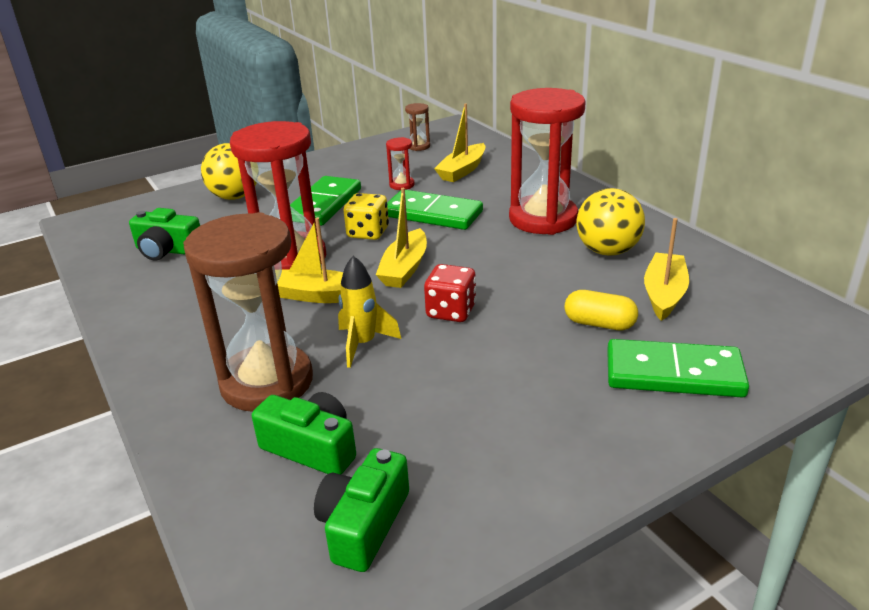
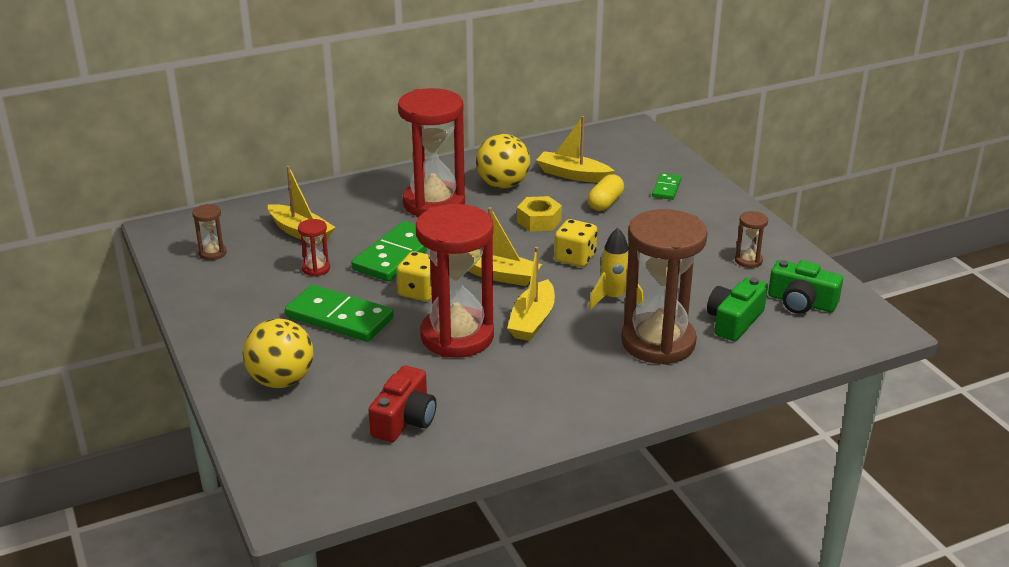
camera: 85 degrees left, 0 degrees up
green camera [129,208,200,261] -> red camera [368,365,436,442]
red dice [424,264,476,322] -> yellow dice [554,219,597,267]
green domino [607,339,749,397] -> green domino [652,173,681,200], size x0.53
none -> yellow nut [517,196,562,232]
none -> brown hourglass [735,211,768,268]

